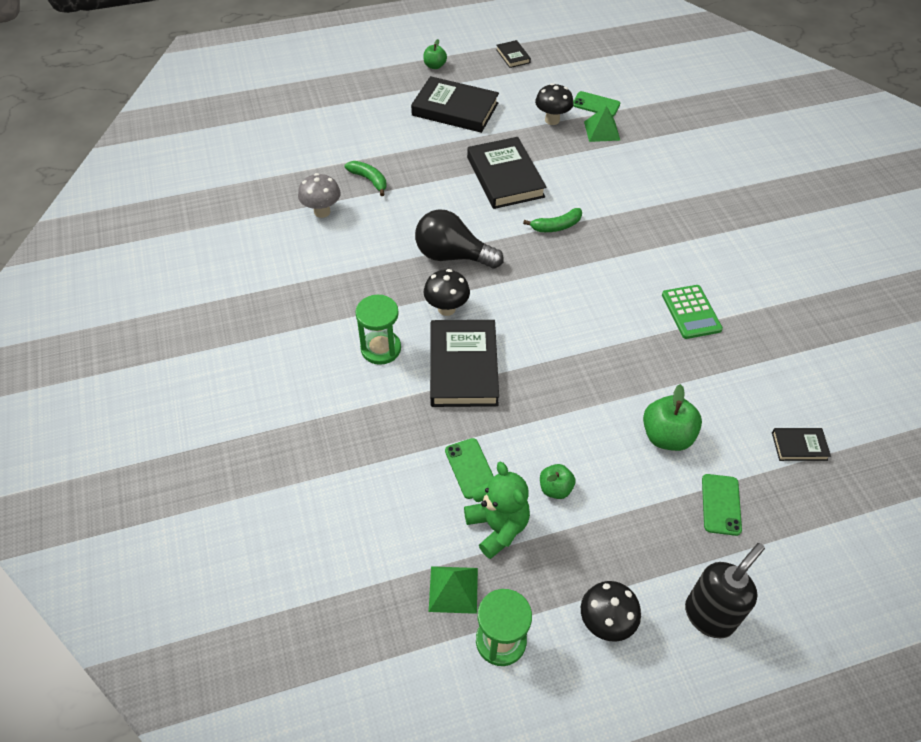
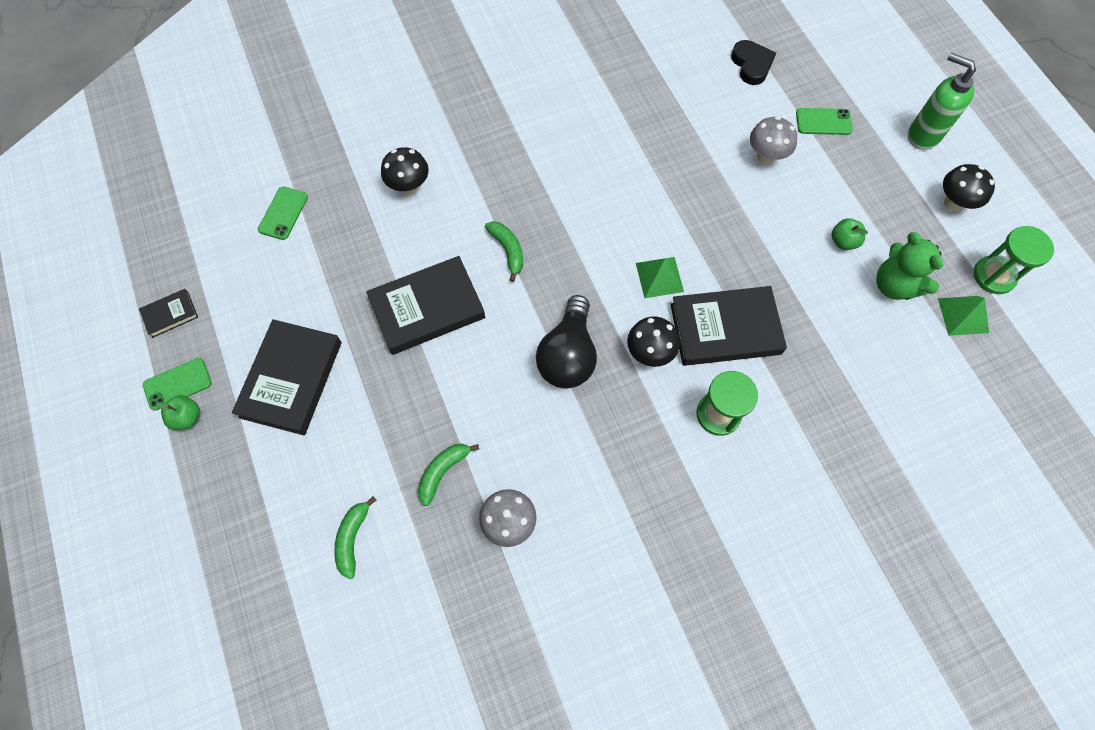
camera: 95 degrees left, 15 degrees up
green phone [445,438,494,499] -> green phone moved to [143,358,212,411]
green teddy bear [464,462,530,559] -> green teddy bear turned 90 degrees counterclockwise [877,232,943,300]
black mushroom [535,83,574,125] -> black mushroom moved to [381,147,429,195]
green pyramid [584,106,621,142] -> green pyramid moved to [636,257,684,298]
green apple [643,384,702,451] -> grey mushroom [750,116,797,164]
green calculator [662,285,723,339] -> none
black soap dispenser [685,543,765,639] -> green soap dispenser [908,53,976,150]
black book [772,428,831,461] -> black heart [731,40,776,85]
none -> green banana [334,496,376,579]

